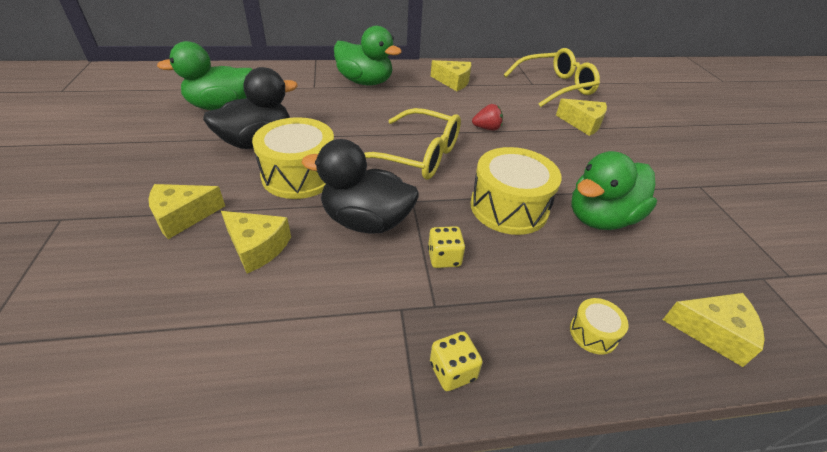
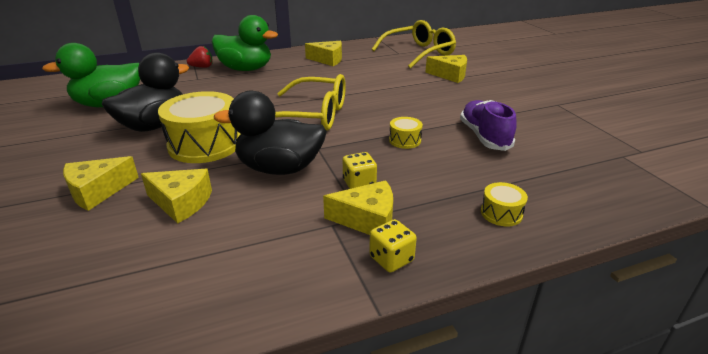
camera: 10 degrees left, 10 degrees down
yellow drum [471,147,562,235] -> yellow drum [389,117,423,149], size x0.46
red strawberry [472,104,503,131] -> red strawberry moved to [187,46,213,68]
green duck [571,151,657,230] -> purple shoe [460,100,517,151]
yellow cheese [663,293,765,367] -> yellow cheese moved to [323,180,393,235]

